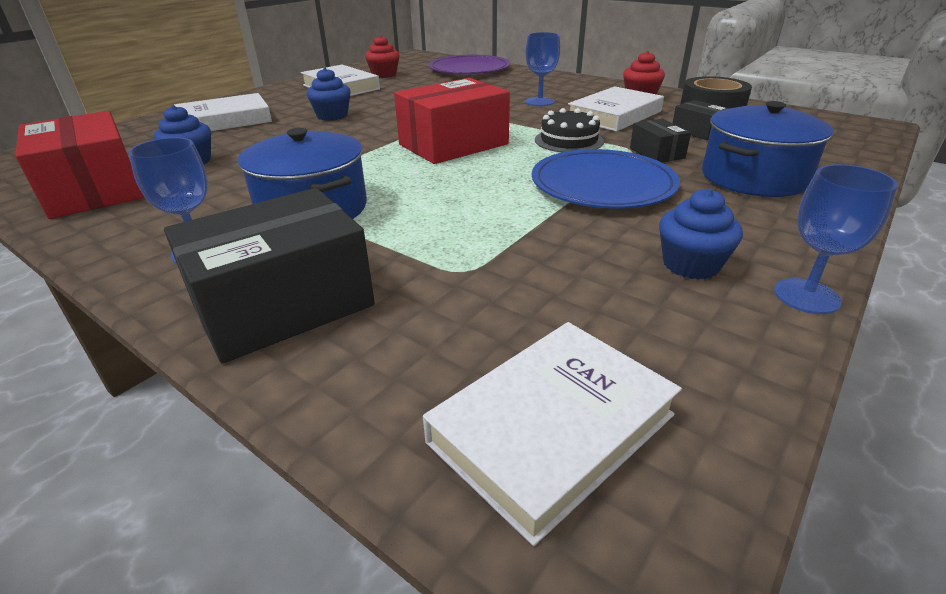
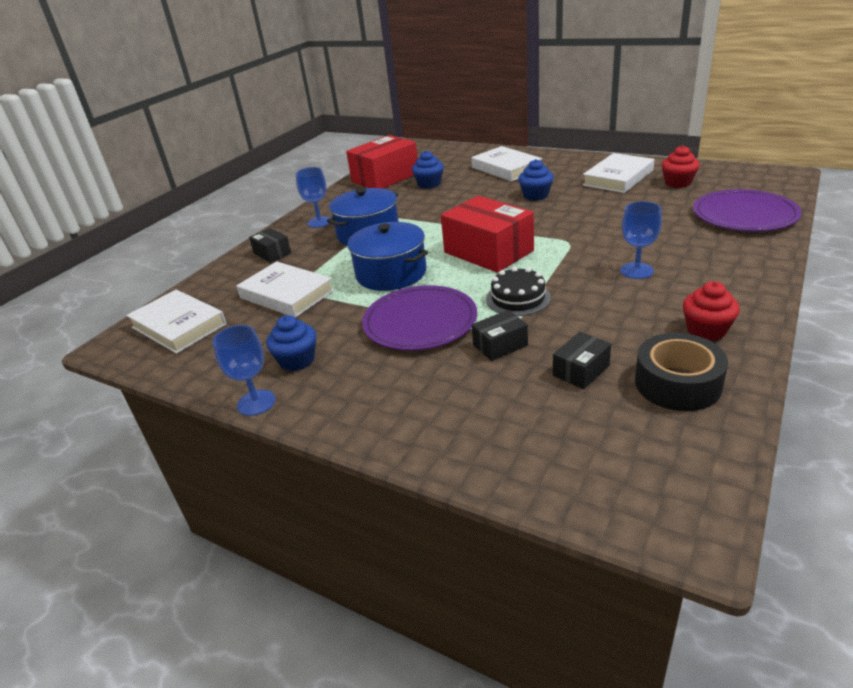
camera: 85 degrees right, 0 degrees up
black box [164,188,375,363] -> black box [249,228,291,263], size x0.48
blue plate [532,149,680,209] -> purple plate [362,285,477,351]
white book [568,86,664,132] -> white book moved to [236,261,334,318]
blue pot [702,101,834,197] -> blue pot moved to [347,222,428,291]

